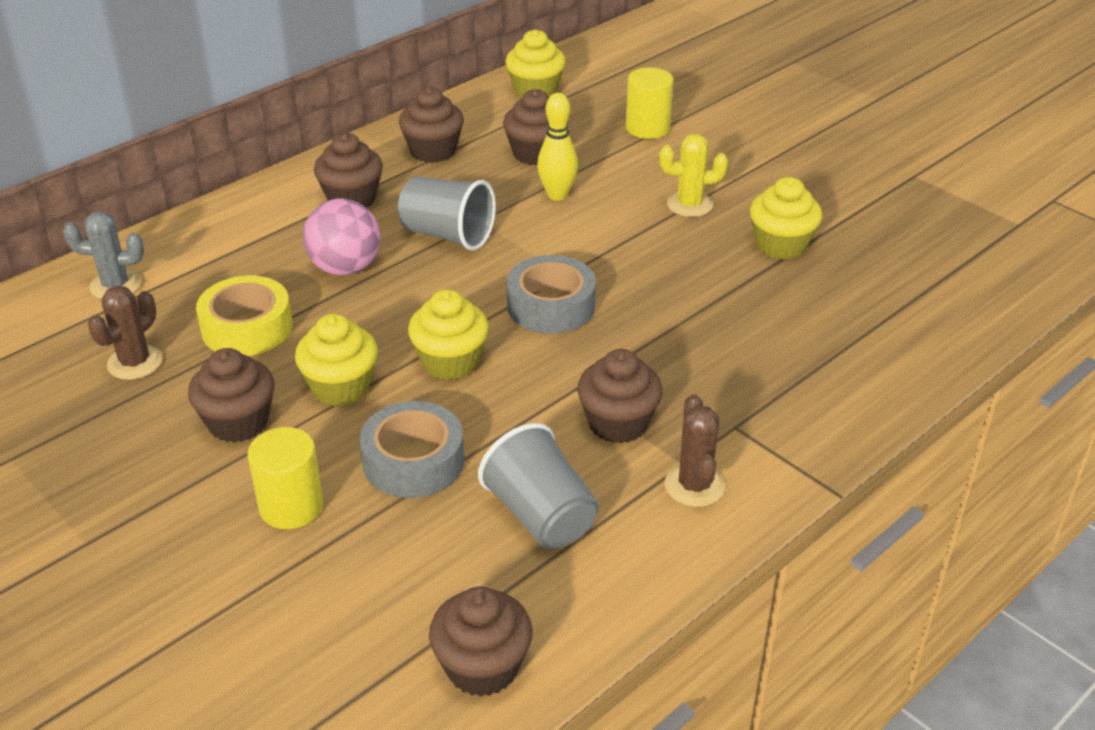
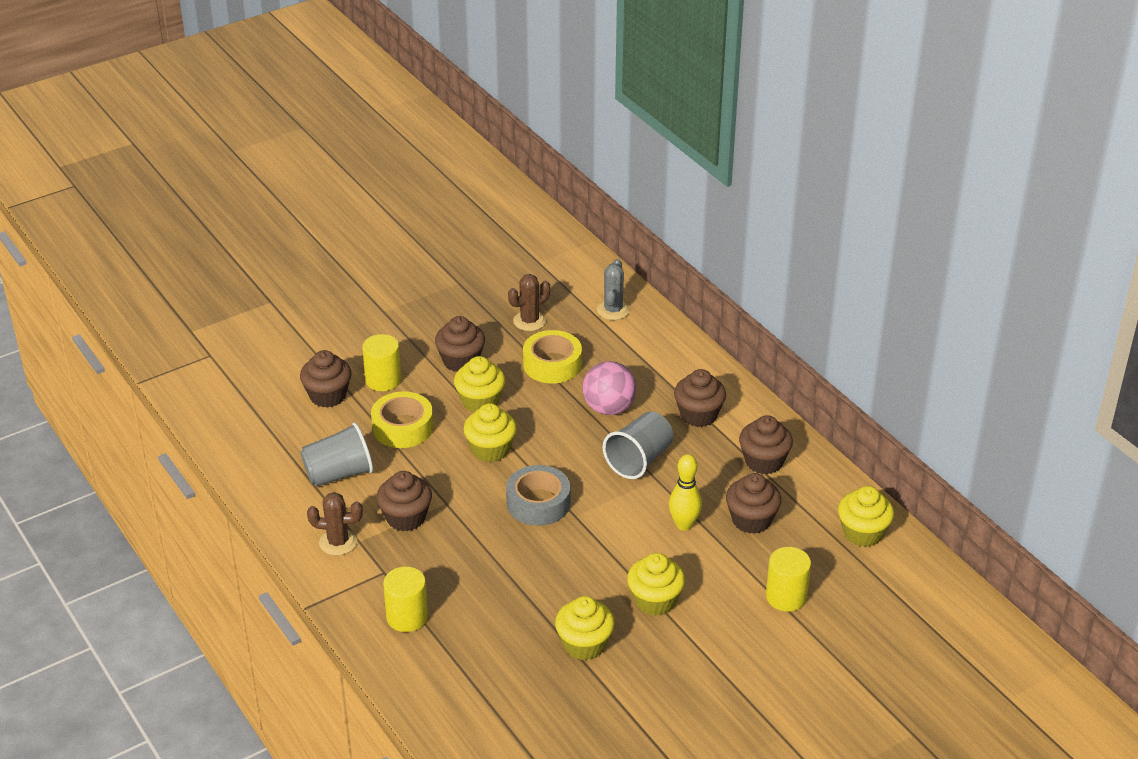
camera: 100 degrees right, 0 degrees up
brown cactus [88,286,163,380] -> brown cactus turned 75 degrees counterclockwise [508,274,550,331]
grey tape [360,401,464,498] -> yellow tape [371,391,434,448]
brown cupcake [429,587,533,697] -> brown cupcake moved to [300,350,352,408]
yellow cactus [659,134,728,217] -> yellow cupcake [627,553,685,616]
none -> yellow cylinder [383,567,428,632]

